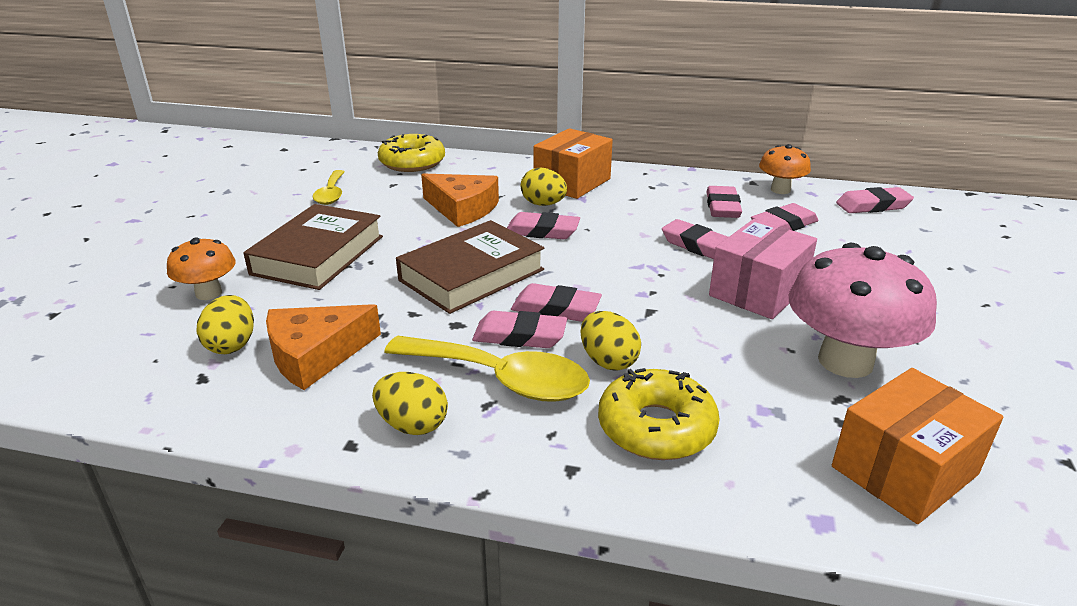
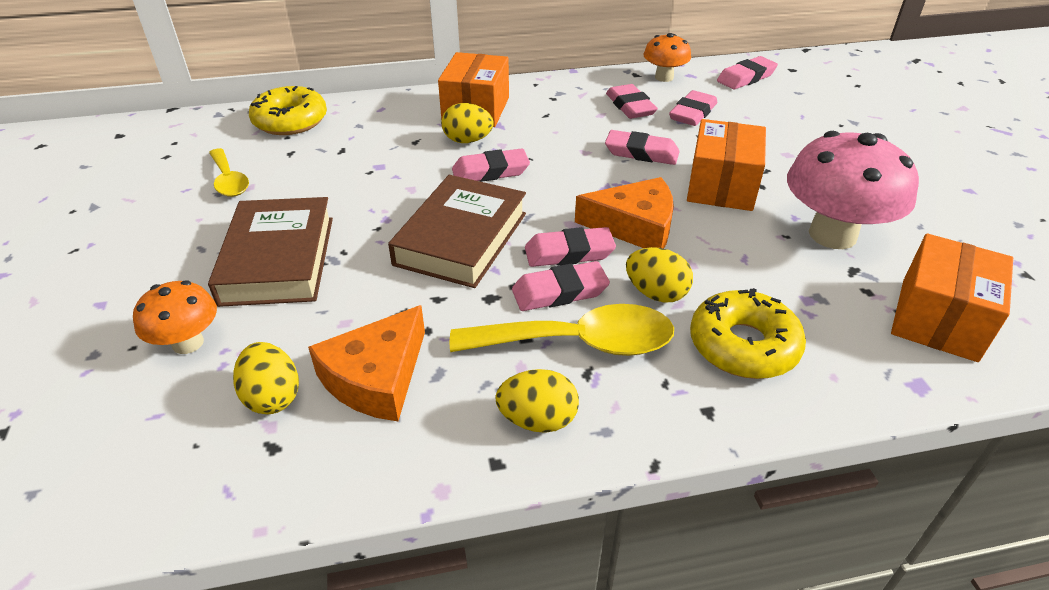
camera: 25 degrees left, 10 degrees up
orange cheese [421,174,499,227] -> orange cheese moved to [575,177,674,249]
pink box [709,219,817,319] -> orange box [687,119,766,211]

